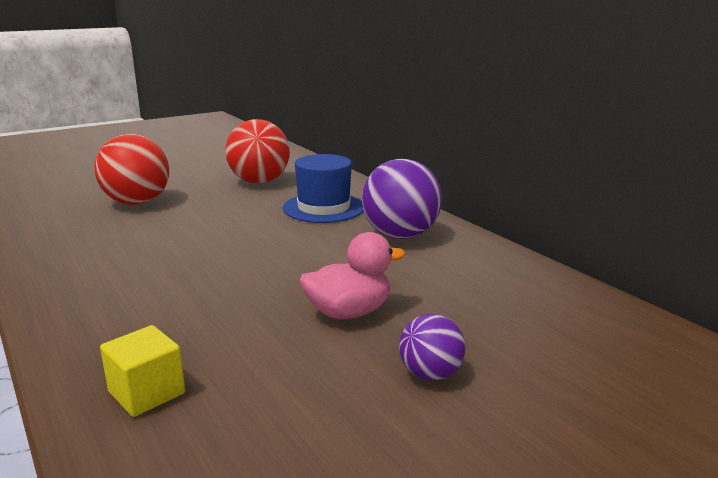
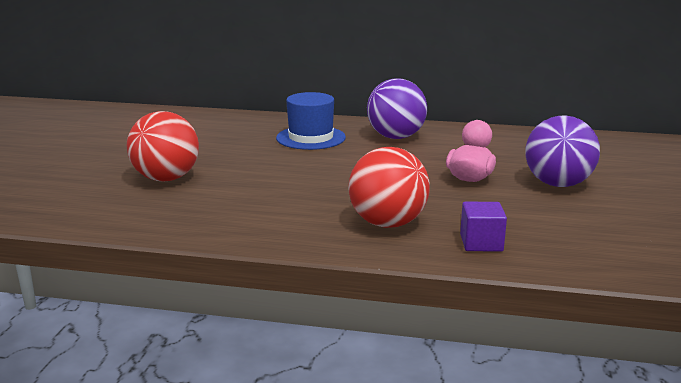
camera: 45 degrees left, 0 degrees up
yellow cube [100,325,185,417] -> purple cube [460,202,507,252]
red ball [225,119,290,184] -> red ball moved to [348,147,430,228]
purple ball [399,314,465,380] -> purple ball [525,116,600,187], size x1.85

